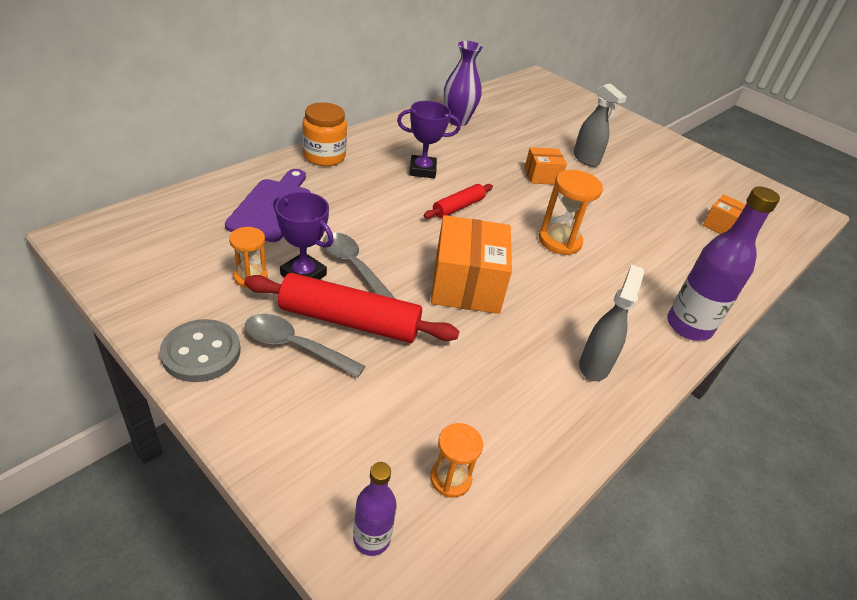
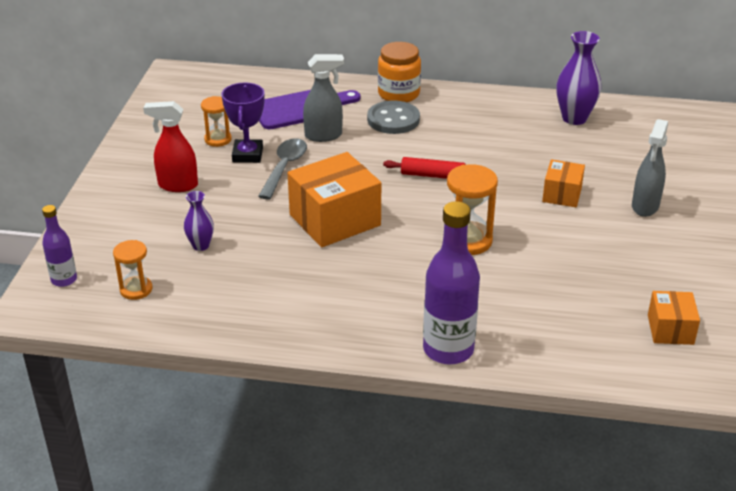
camera: 60 degrees right, 5 degrees down
grey button [160,319,240,382] -> grey button moved to [367,100,420,134]
red rolling pin [244,273,459,343] -> none
grey spoon [245,314,365,378] -> red spray bottle [143,101,198,192]
purple trophy [397,101,461,179] -> none
orange box [524,147,567,184] -> orange box turned 60 degrees clockwise [542,160,585,207]
grey spray bottle [579,264,644,381] -> grey spray bottle moved to [303,54,344,142]
none -> purple vase [184,191,214,251]

